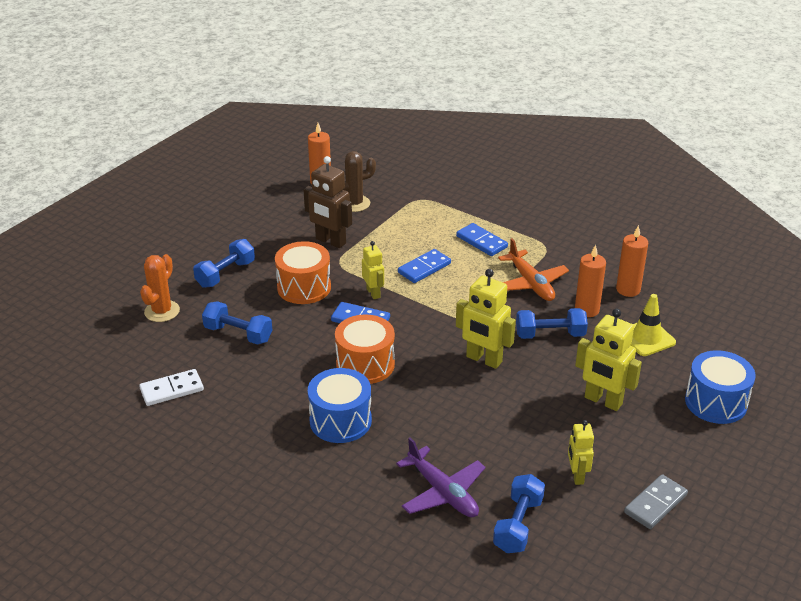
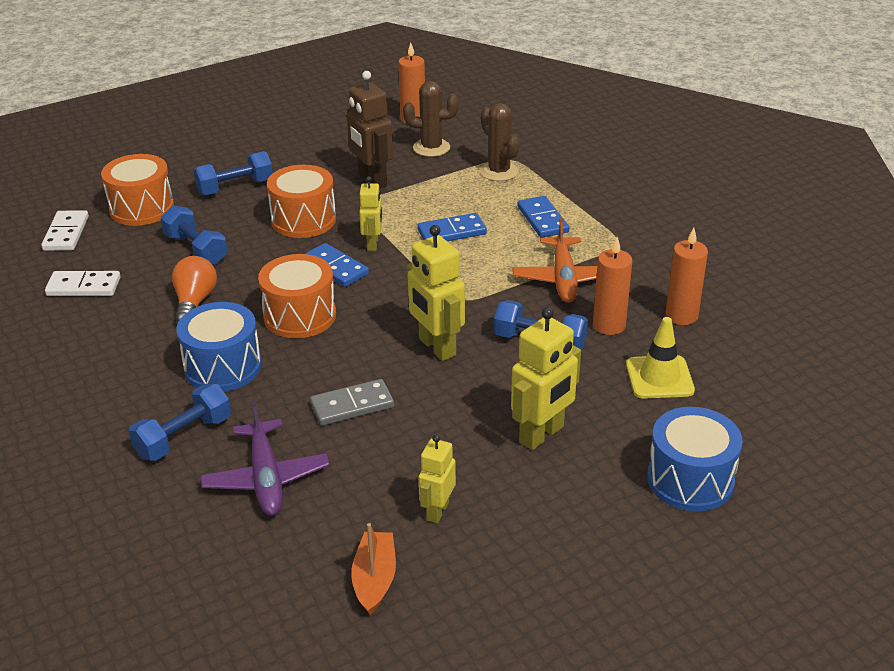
camera: 25 degrees right, 0 degrees up
orange cactus [140,254,180,322] -> orange drum [101,154,174,226]
blue dumbbell [493,474,545,553] -> blue dumbbell moved to [128,384,231,461]
yellow robot [575,309,642,411] -> yellow robot turned 105 degrees counterclockwise [511,307,581,450]
grey domino [624,474,688,529] -> grey domino moved to [310,379,394,426]
none -> white domino [41,210,89,251]
none -> orange light bulb [172,256,217,323]
none -> orange boat [351,523,396,615]
none -> brown cactus [480,103,520,181]

